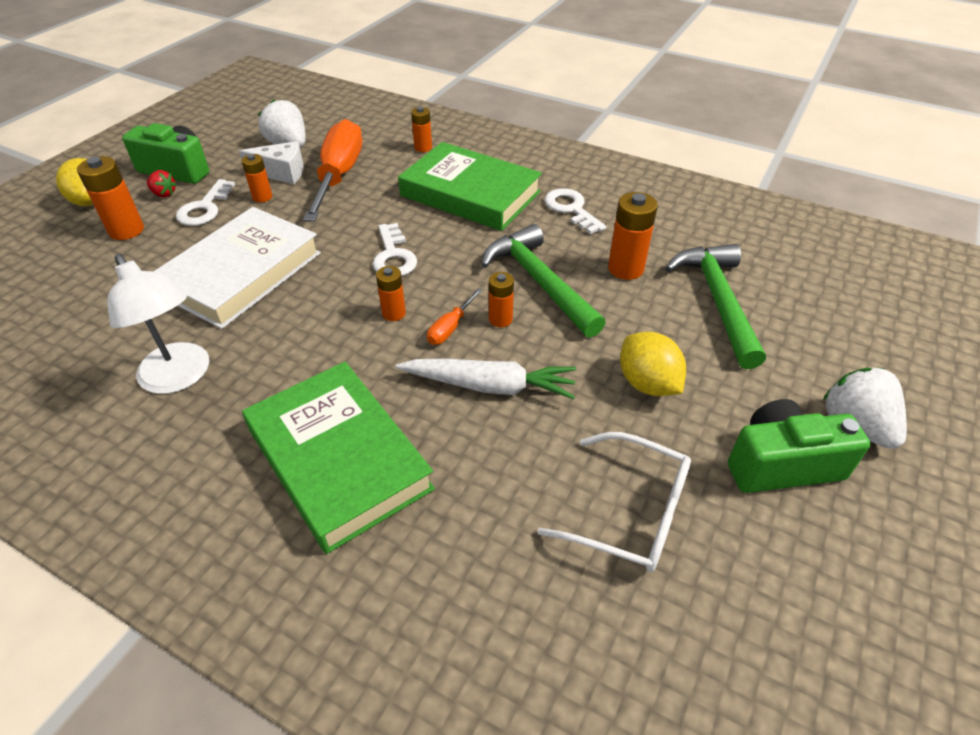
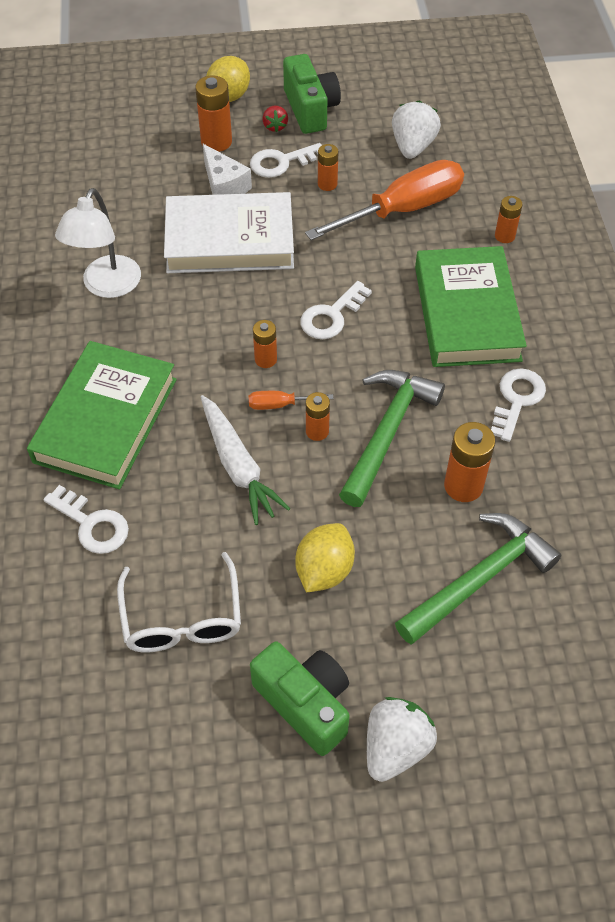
camera: 55 degrees right, 10 degrees up
white cheese [239,141,304,184] -> white cheese moved to [203,144,252,195]
none -> white key [43,485,129,554]

